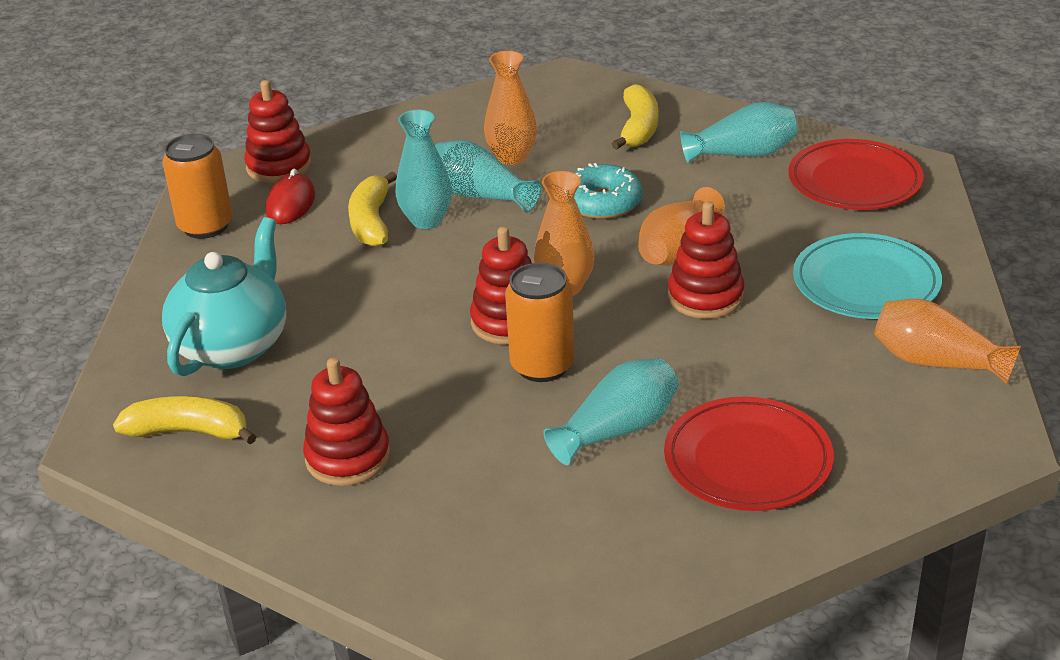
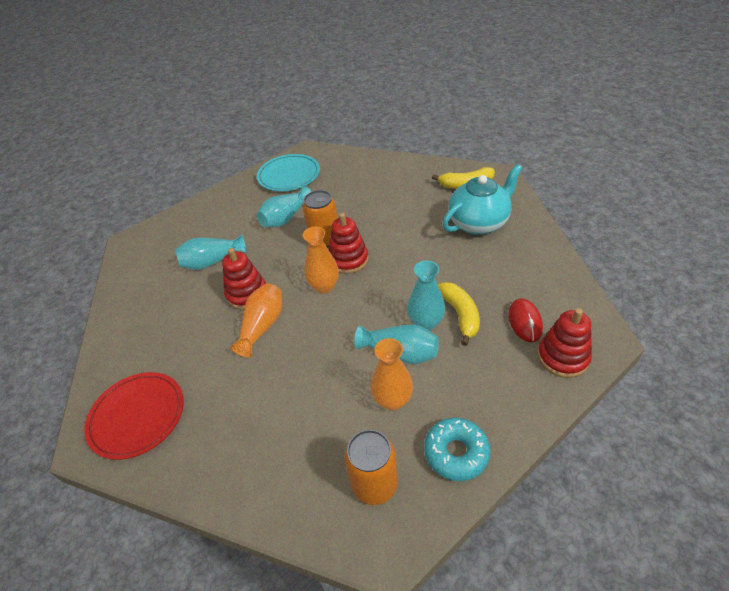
camera: 170 degrees right, 10 degrees up
orange can [162,134,233,239] -> orange can moved to [344,429,398,505]
turquoise teapot [162,217,286,376] -> turquoise teapot turned 135 degrees counterclockwise [443,164,522,235]
red stacking toy [303,358,390,486] -> none
turquoise donut [574,163,642,219] -> turquoise donut moved to [424,418,491,481]
yellow banana [612,84,658,150] -> none
red plate [664,396,834,511] -> none
turquoise vase [680,102,797,163] -> turquoise vase moved to [175,235,247,270]
turquoise plate [793,233,942,319] -> turquoise plate moved to [257,154,320,191]
orange vase [874,299,1021,384] -> none

